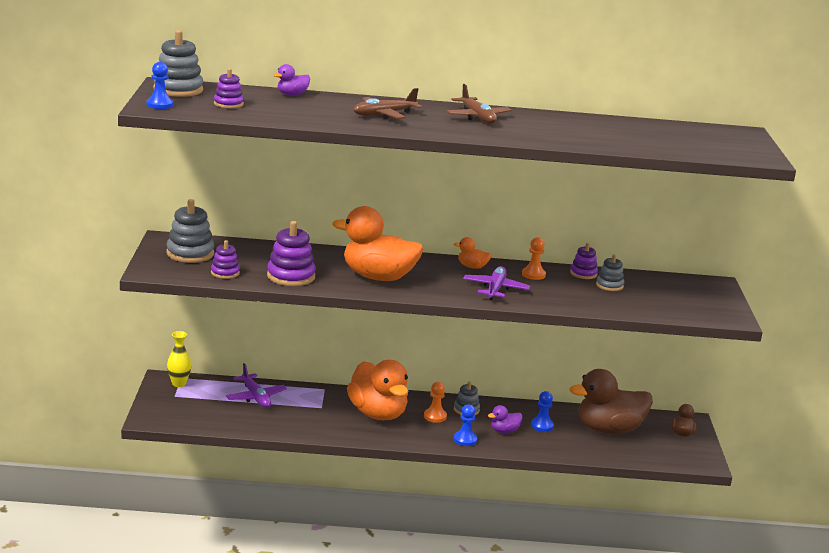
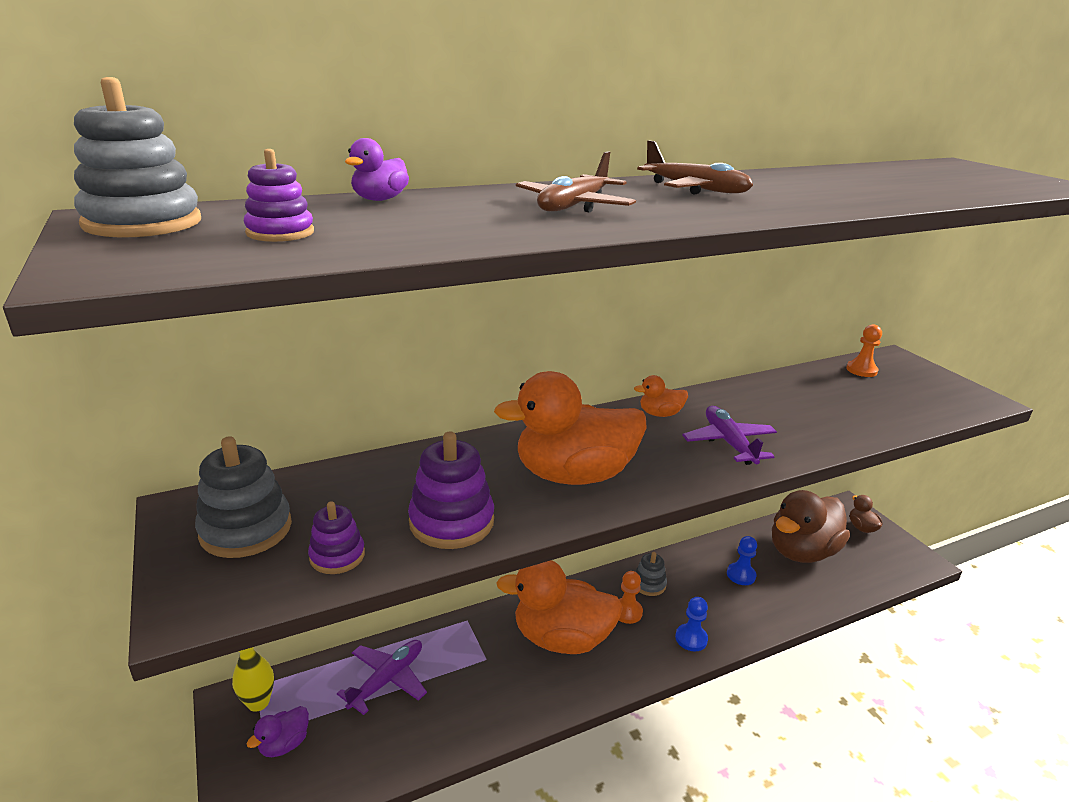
camera: 25 degrees left, 5 degrees up
blue pawn [147,62,173,109] -> none
purple plane [226,363,287,408] -> purple plane turned 90 degrees counterclockwise [337,640,427,715]
orange duck [347,360,408,420] -> orange duck turned 150 degrees clockwise [496,560,623,654]
purple duck [488,405,523,433] -> purple duck moved to [247,706,309,757]
orange pawn [522,237,546,280] -> orange pawn moved to [846,325,882,377]
purple stacking toy [570,243,598,279] -> none
grey stacking toy [596,254,624,291] -> none

